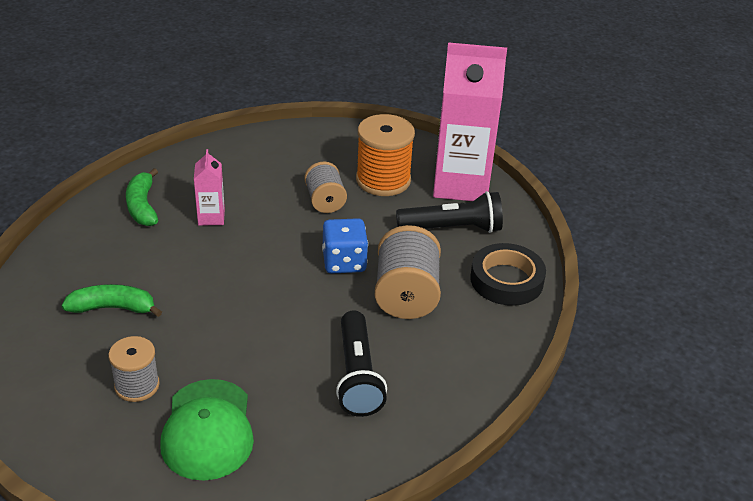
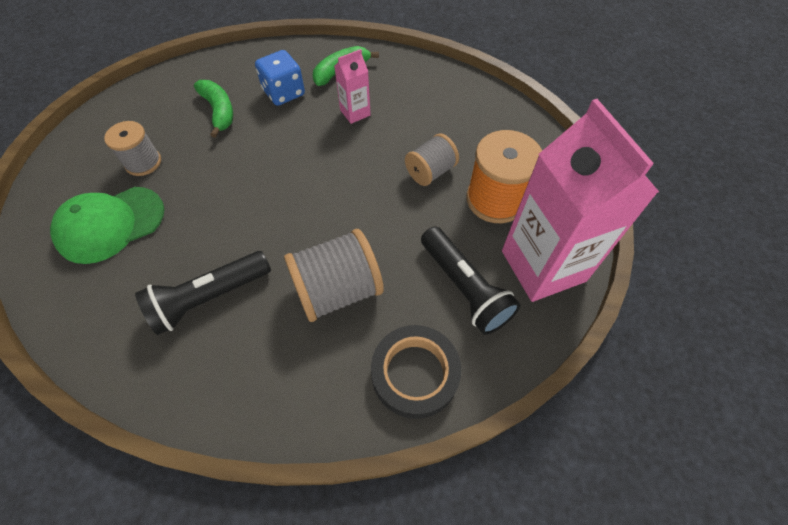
camera: 65 degrees right, 20 degrees up
blue dice [322,218,368,274] -> blue dice moved to [255,50,305,106]

